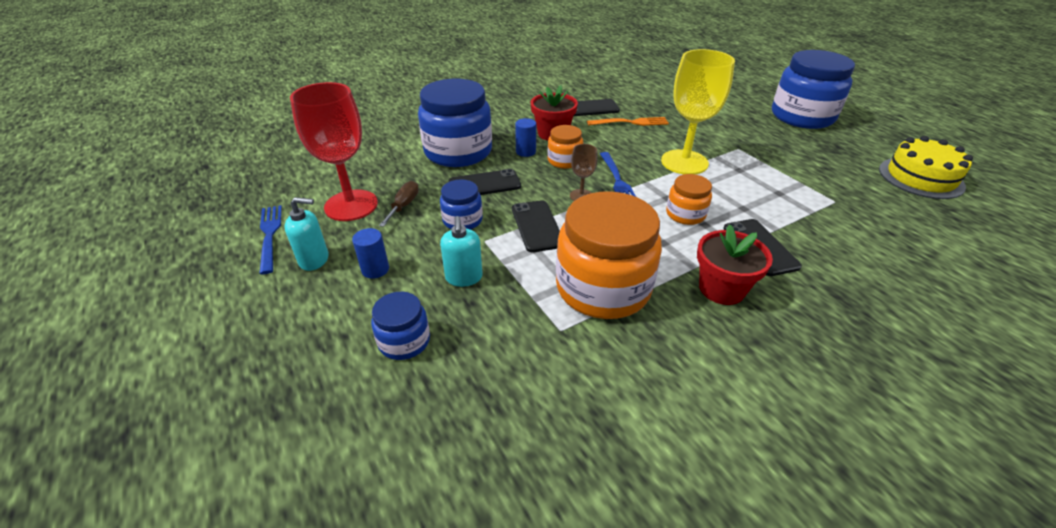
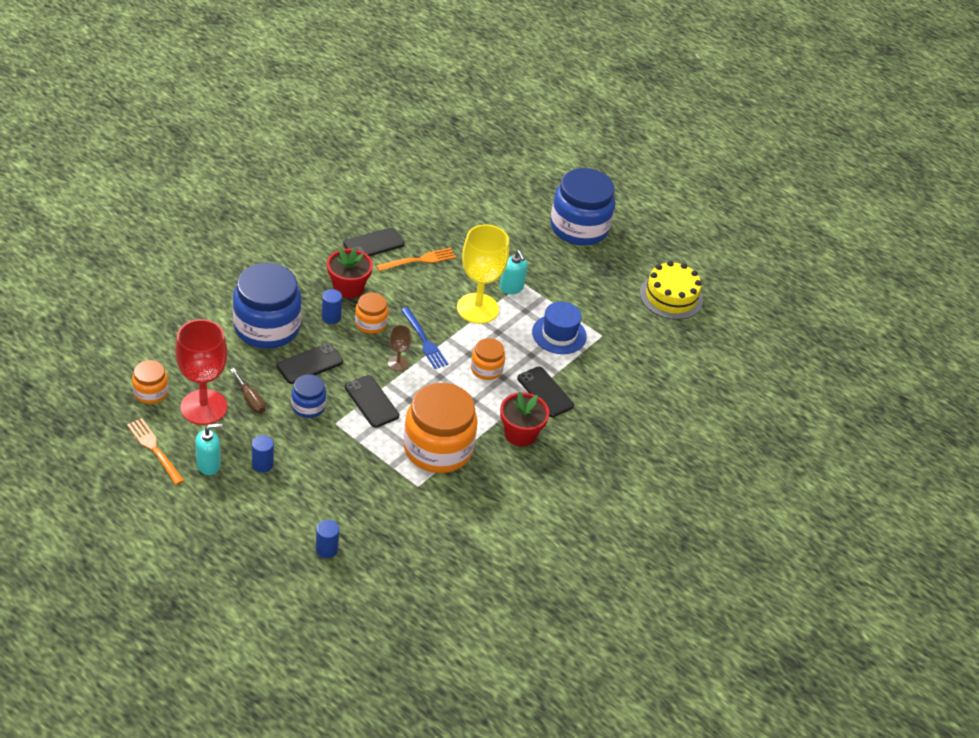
camera: 25 degrees left, 5 degrees up
blue fork [259,205,282,274] -> orange fork [127,418,184,485]
blue jar [371,292,430,360] -> none
brown screwdriver [379,181,419,227] -> brown screwdriver turned 150 degrees clockwise [230,368,265,413]
turquoise soap dispenser [440,216,483,287] -> turquoise soap dispenser moved to [500,250,528,294]
none -> orange jar [132,360,168,404]
none -> blue cylinder [316,520,339,558]
none -> blue hat [532,302,587,354]

